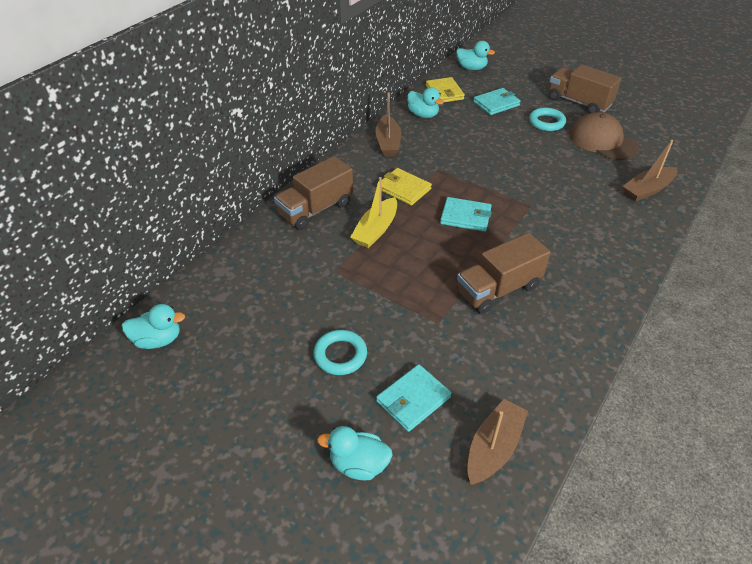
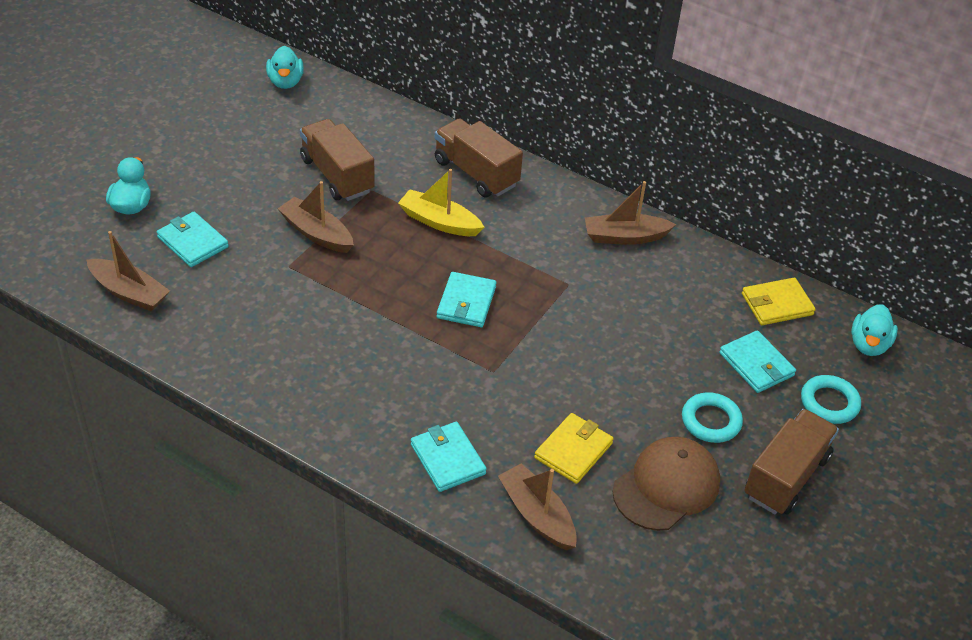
camera: 85 degrees right, 0 degrees up
turquoise ring [313,330,367,375] -> turquoise ring moved to [801,375,861,424]
yellow wallet [377,168,432,206] -> yellow wallet moved to [534,413,614,484]
turquoise duck [407,87,444,118] -> none
brown truck [457,232,551,314] -> brown truck moved to [300,119,375,201]
none -> brown boat [277,181,354,253]
none -> turquoise wallet [411,422,487,492]

